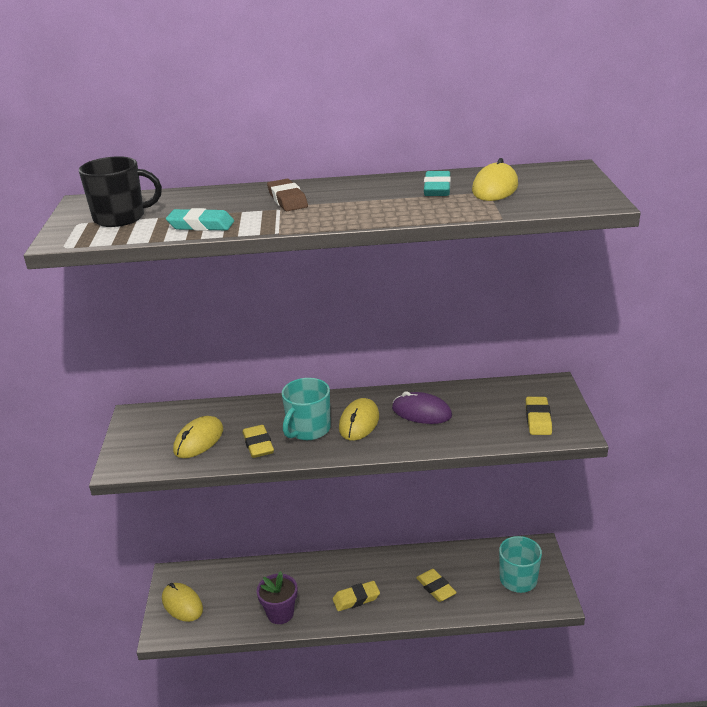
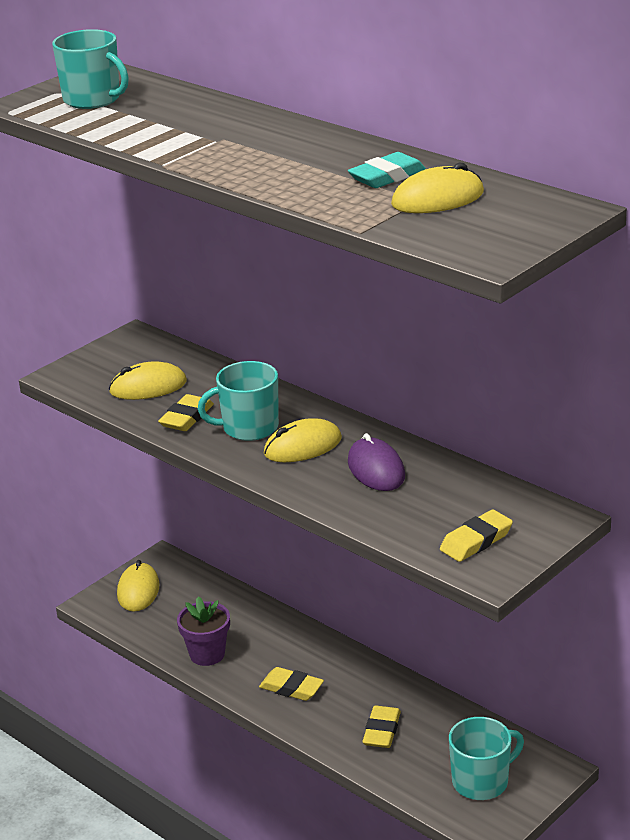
camera: 45 degrees right, 0 degrees up
black mug [79,156,162,227] -> turquoise mug [52,29,129,109]
turquoise eraser [166,208,234,231] -> none
brown eraser [267,179,308,211] -> none

